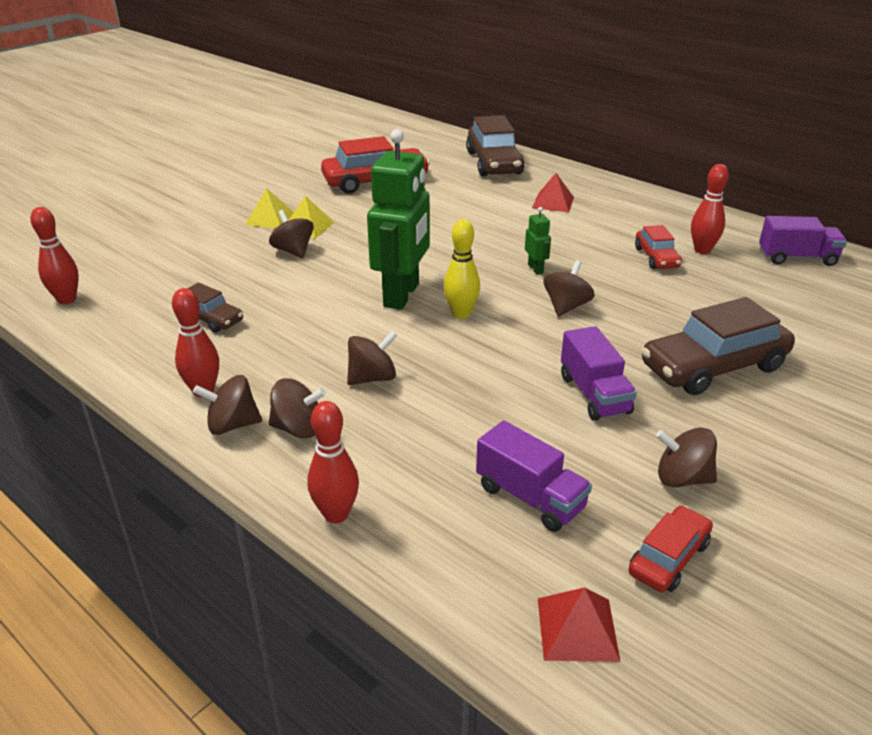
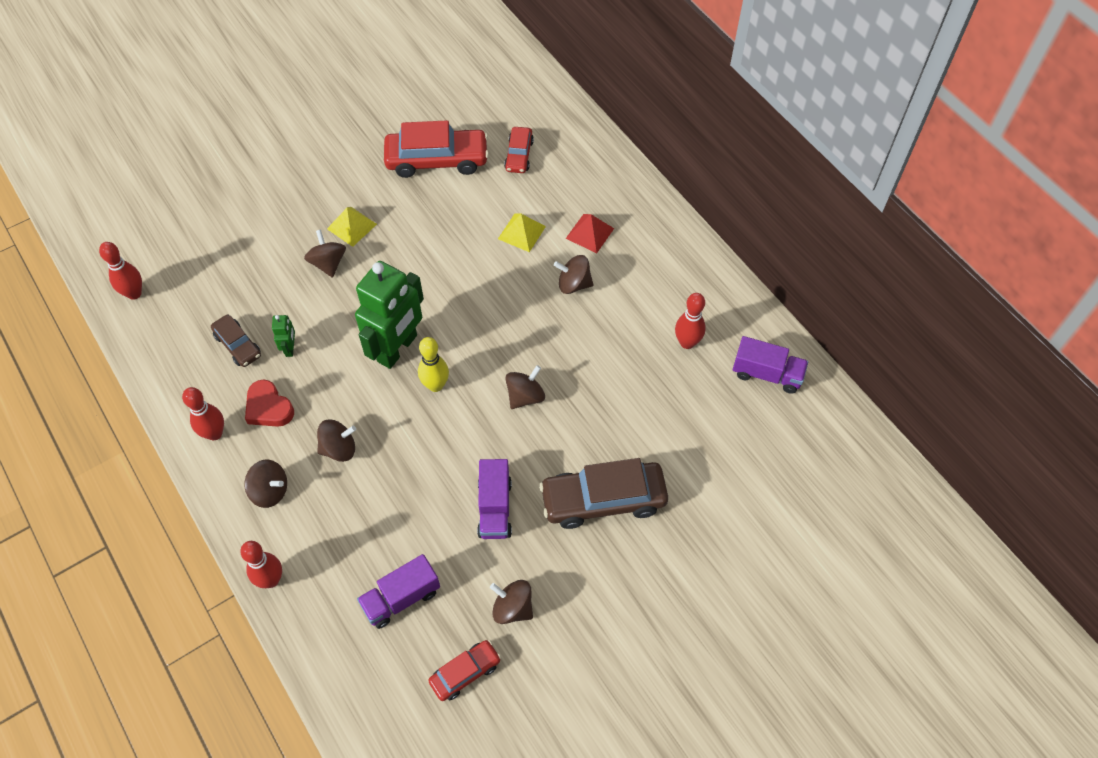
camera: 15 degrees right, 25 degrees up
brown spinning top [193,375,262,435] -> brown spinning top moved to [554,255,593,294]
yellow pyramid [245,188,294,228] -> yellow pyramid moved to [498,214,546,252]
brown car [466,115,524,176] -> none
purple truck [476,421,592,532] -> purple truck turned 90 degrees clockwise [357,554,440,629]
green robot [525,207,551,274] -> green robot moved to [272,315,295,357]
red pyramid [538,588,621,662] -> none
red car [635,225,682,269] -> red car moved to [504,127,534,173]
none -> red heart [245,380,294,427]

